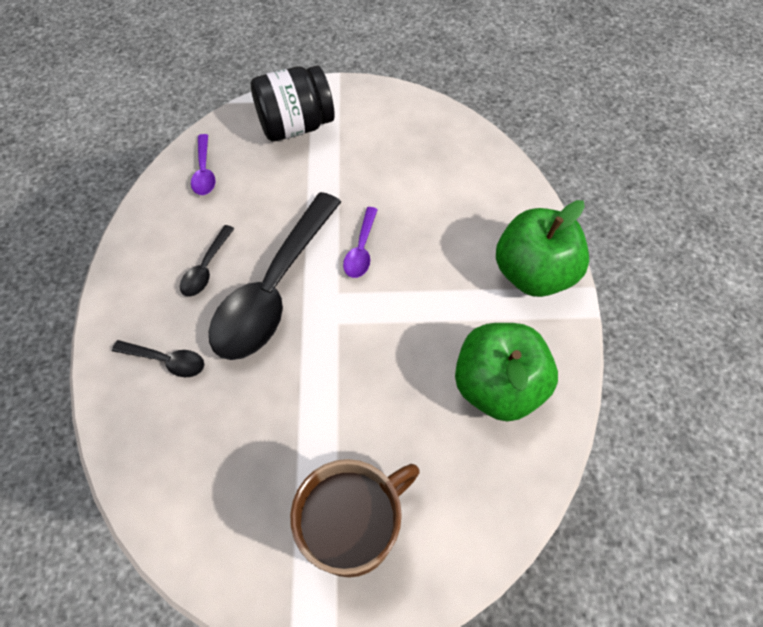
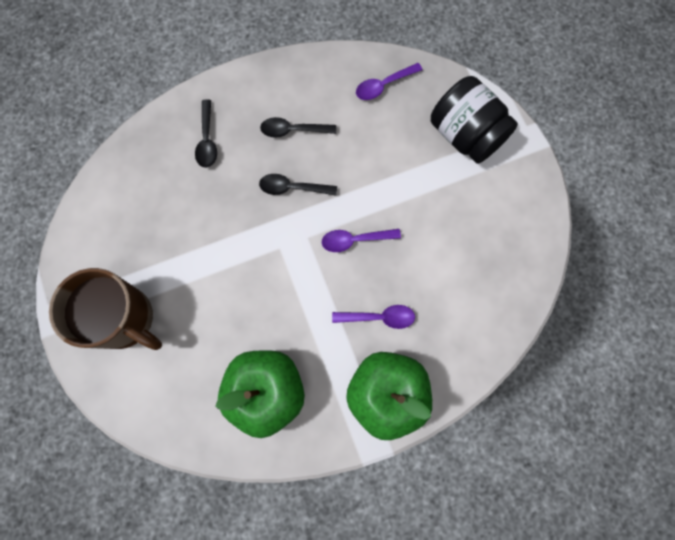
camera: 70 degrees right, 15 degrees up
black spoon [209,192,341,360] -> black spoon [259,174,337,196], size x0.43
none -> purple spoon [332,305,415,329]

